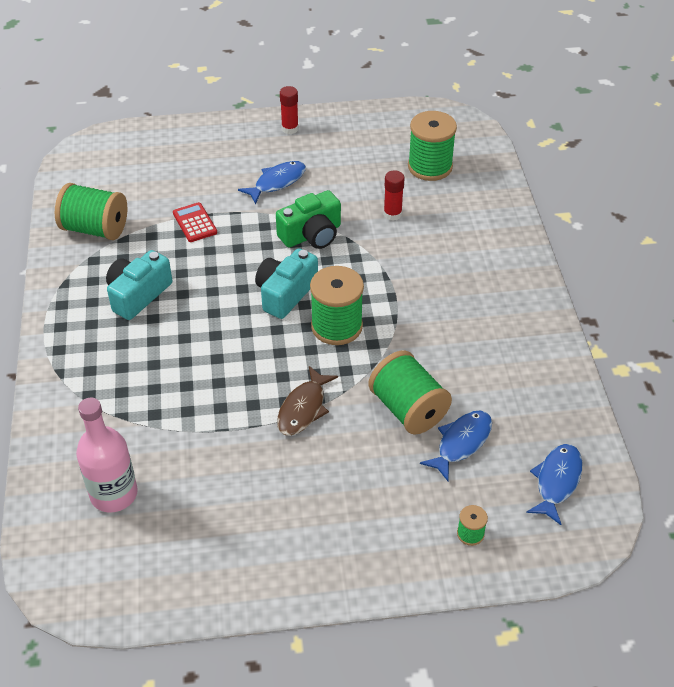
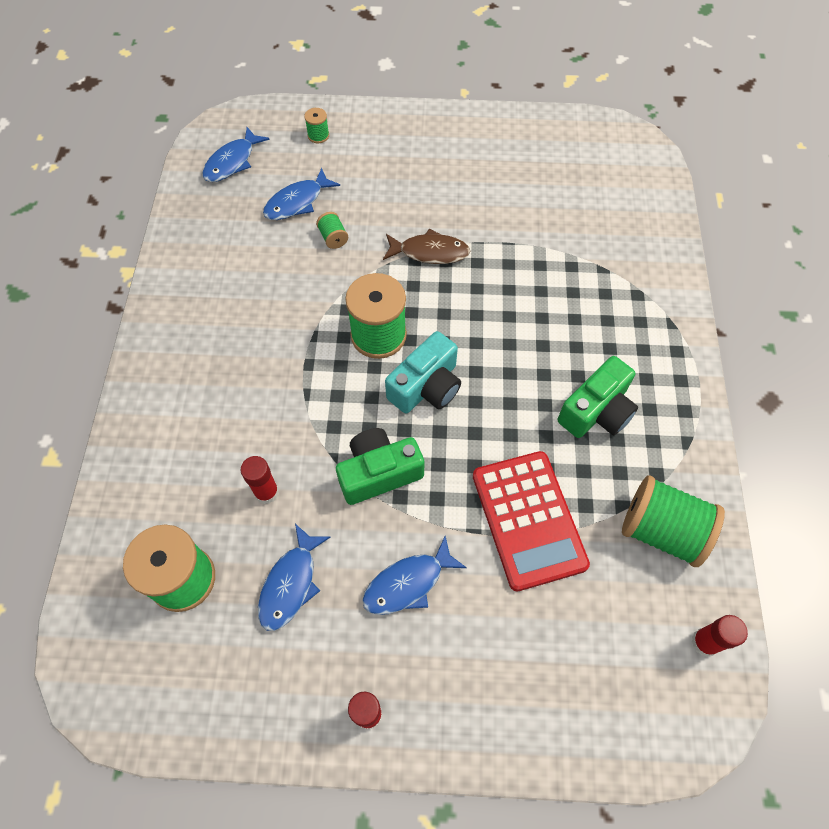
camera: 170 degrees left, 15 degrees up
pink bottle [76,397,138,513] -> none
turquoise camera [106,250,172,320] -> green camera [558,356,638,438]
red calculator [173,202,217,242] -> red calculator [473,451,590,592], size x1.97
brown fish [277,366,338,436] -> brown fish turned 60 degrees clockwise [383,229,470,264]
green spool [368,350,452,435] -> green spool [316,212,348,249], size x0.45
none -> blue fish [258,524,331,631]
none -> red glue stick [692,615,748,657]

